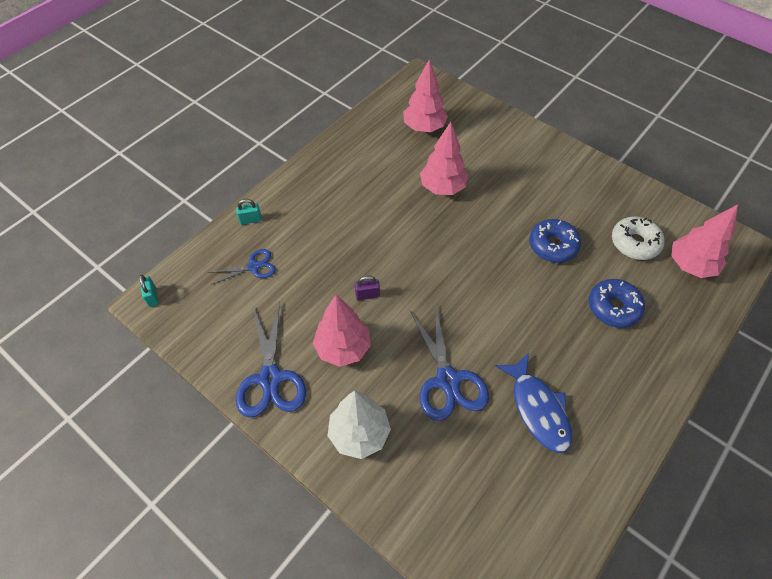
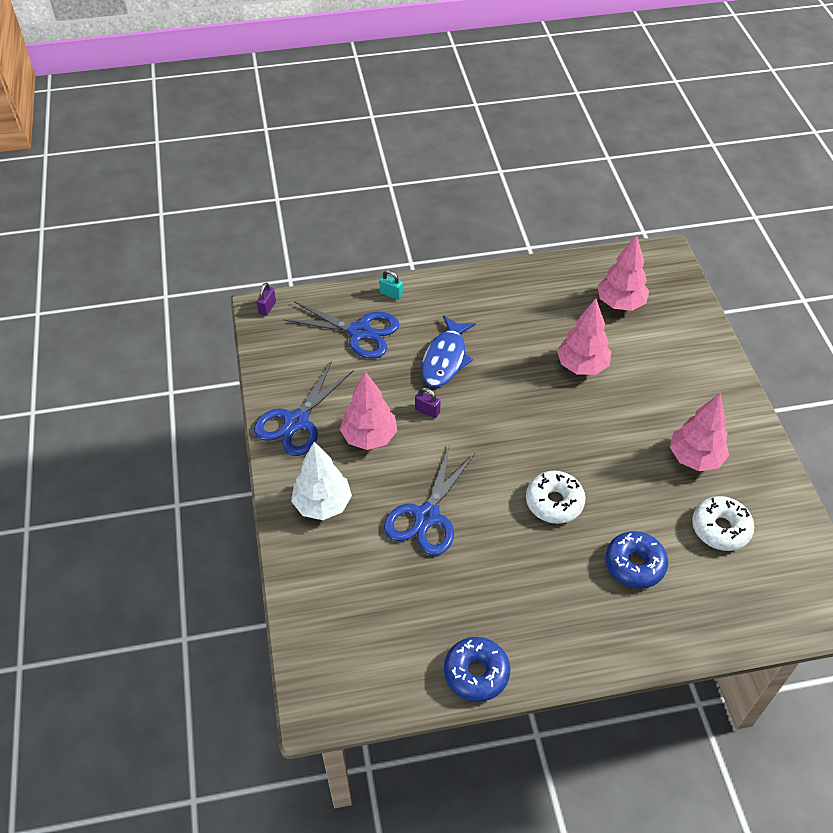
camera: 40 degrees right, 5 degrees down
turquoise padlock [139,275,159,307] -> purple padlock [257,283,276,316]
blue scissors [208,249,276,285] -> blue scissors [284,301,399,359], size x1.73
blue fish [495,353,572,453] -> blue fish moved to [421,315,476,387]
blue donut [529,219,581,263] -> blue donut moved to [444,637,510,702]
pink tree [671,204,738,278] -> pink tree moved to [670,393,729,471]
none -> white donut [526,471,586,524]

